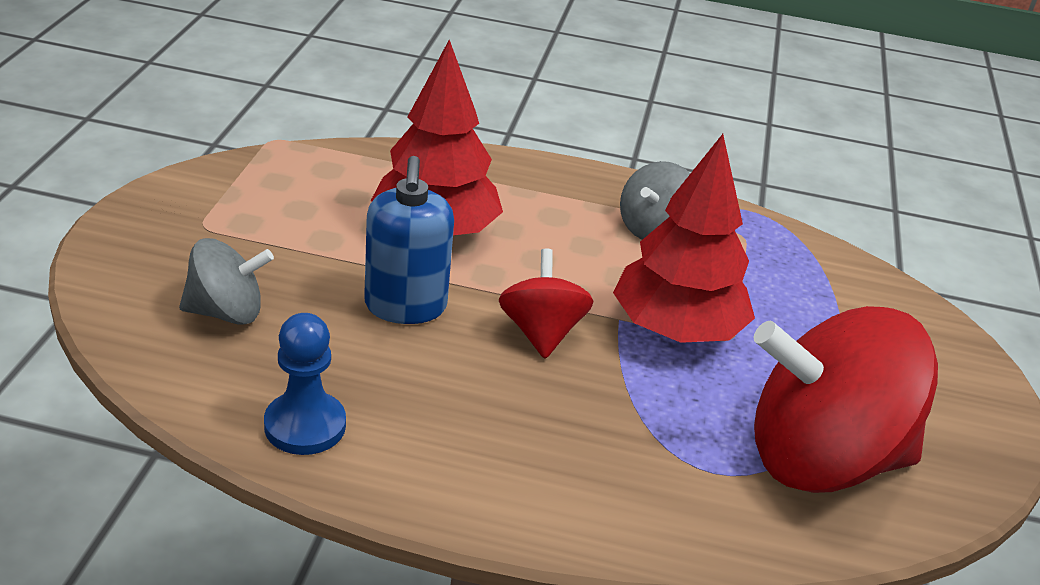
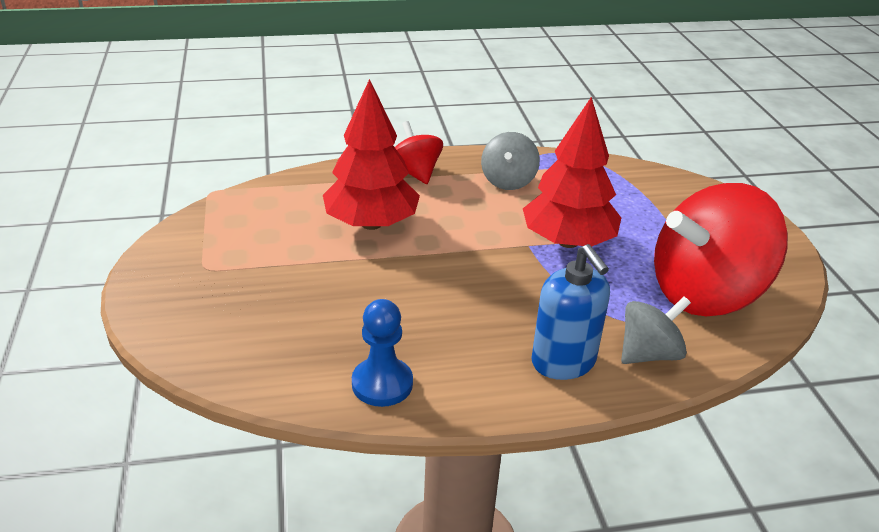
camera: 20 degrees left, 0 degrees up
grey spinning top [179,238,274,325] -> grey spinning top moved to [621,296,691,364]
blue soap dispenser [364,156,454,324] -> blue soap dispenser moved to [531,244,610,380]
red spinning top [499,248,593,359] -> red spinning top moved to [395,121,443,184]

